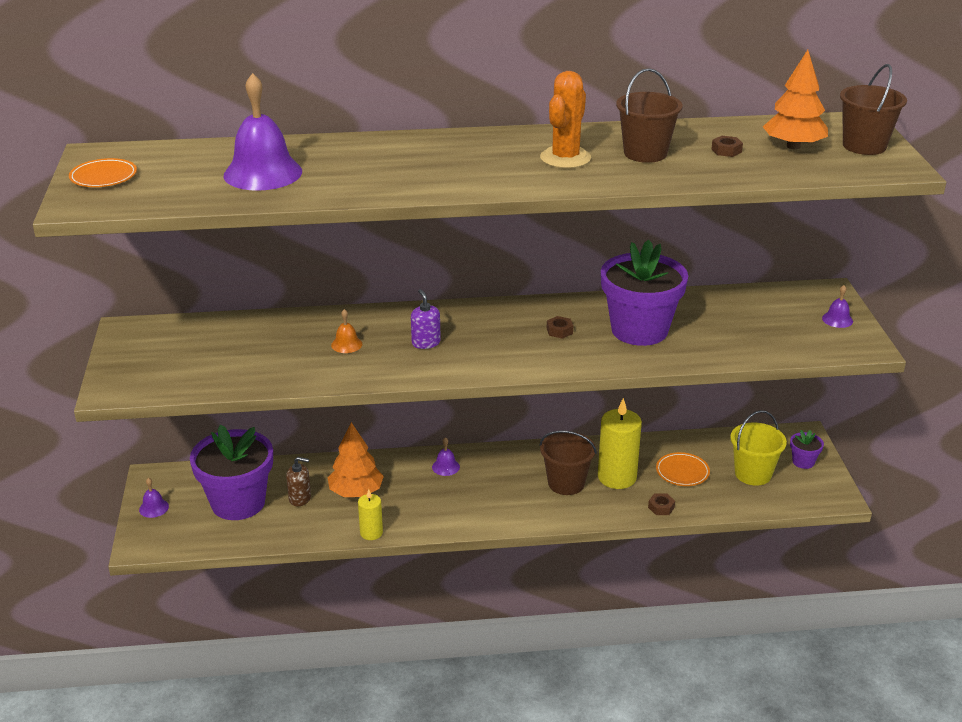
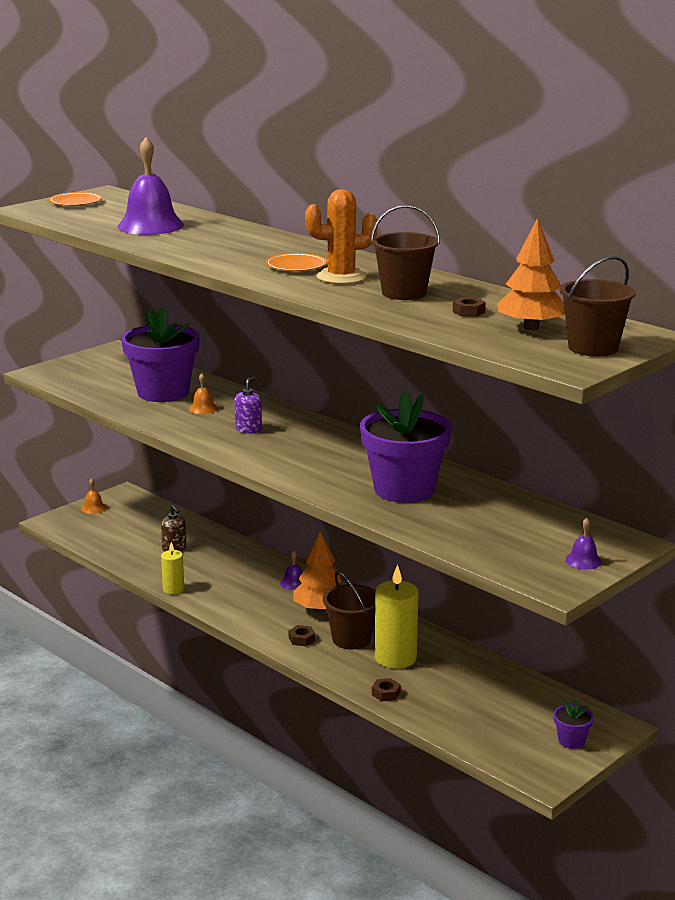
camera: 50 degrees right, 10 degrees down
purple bell [139,478,169,518] -> orange bell [81,478,106,514]
purple flower pot [190,425,273,520] -> purple flower pot moved to [121,307,200,402]
orange tree [327,422,384,497] -> orange tree moved to [293,532,341,612]
brown nut [547,316,573,339] -> brown nut moved to [289,625,315,646]
orange plate [656,452,710,486] -> orange plate moved to [265,253,327,271]
yellow bucket [730,410,787,486] -> none

